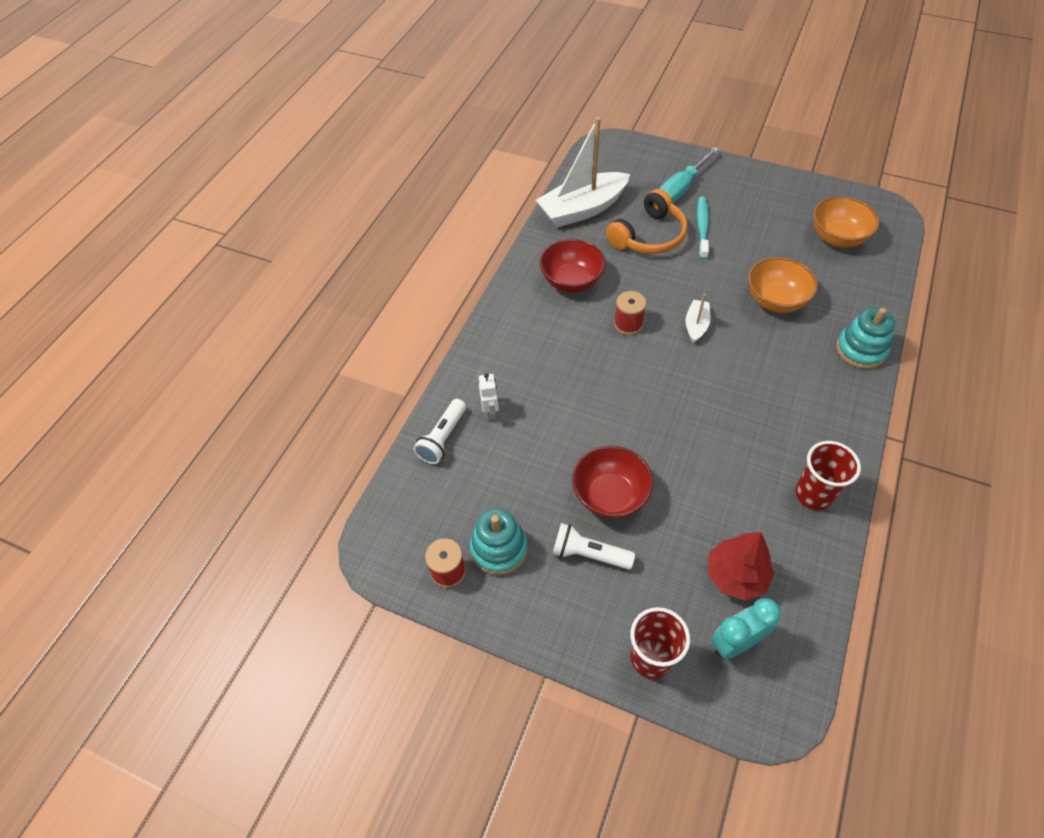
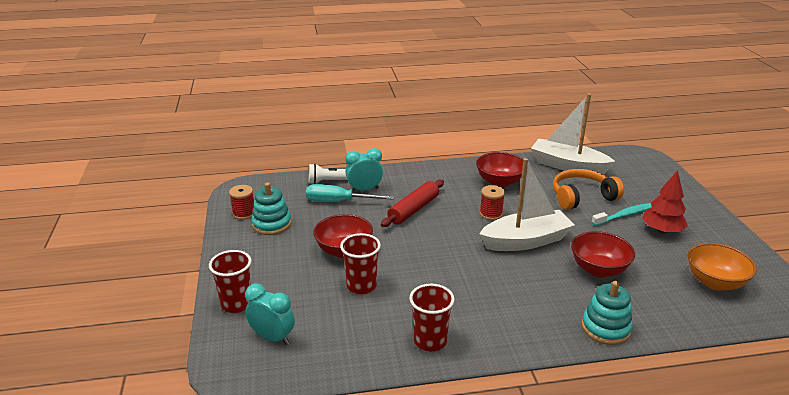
camera: 55 degrees right, 25 degrees down
white robot [479,373,499,420] -> turquoise clock [345,148,383,191]
white flashlight [552,523,635,570] -> none
orange headphones [606,189,687,254] -> orange headphones turned 150 degrees clockwise [553,169,624,210]
turquoise screwdriver [659,147,719,203] -> turquoise screwdriver moved to [306,184,395,202]
white boat [686,294,711,343] -> white boat [479,158,575,251], size x2.16
red tree [708,532,774,601] -> red tree moved to [642,170,688,233]
orange bowl [748,257,818,313] -> red bowl [571,231,635,277]
none -> red cup [340,233,381,294]
none -> red rolling pin [381,180,444,227]

